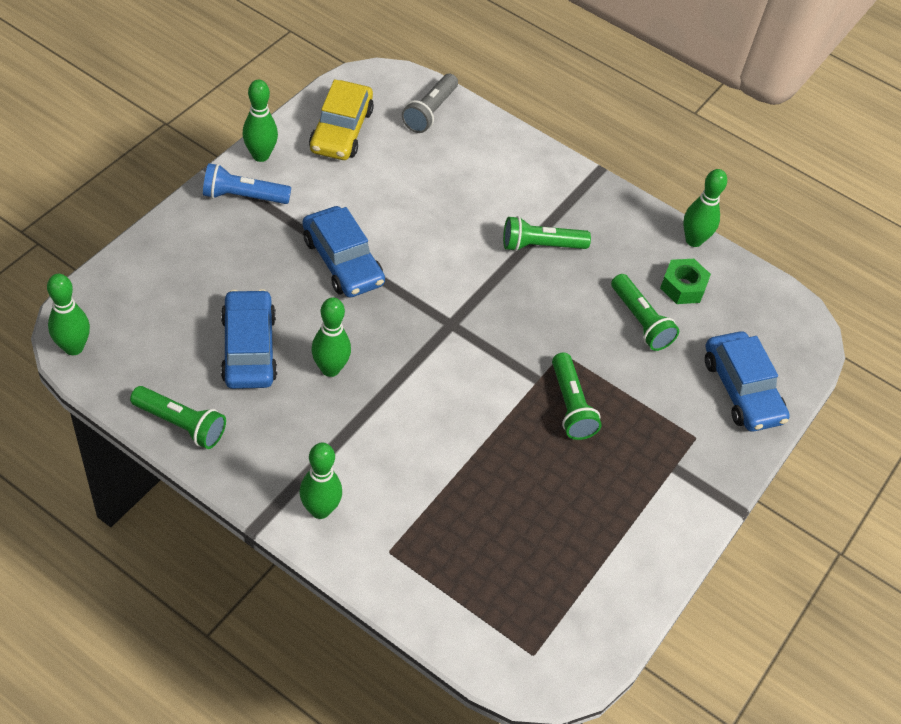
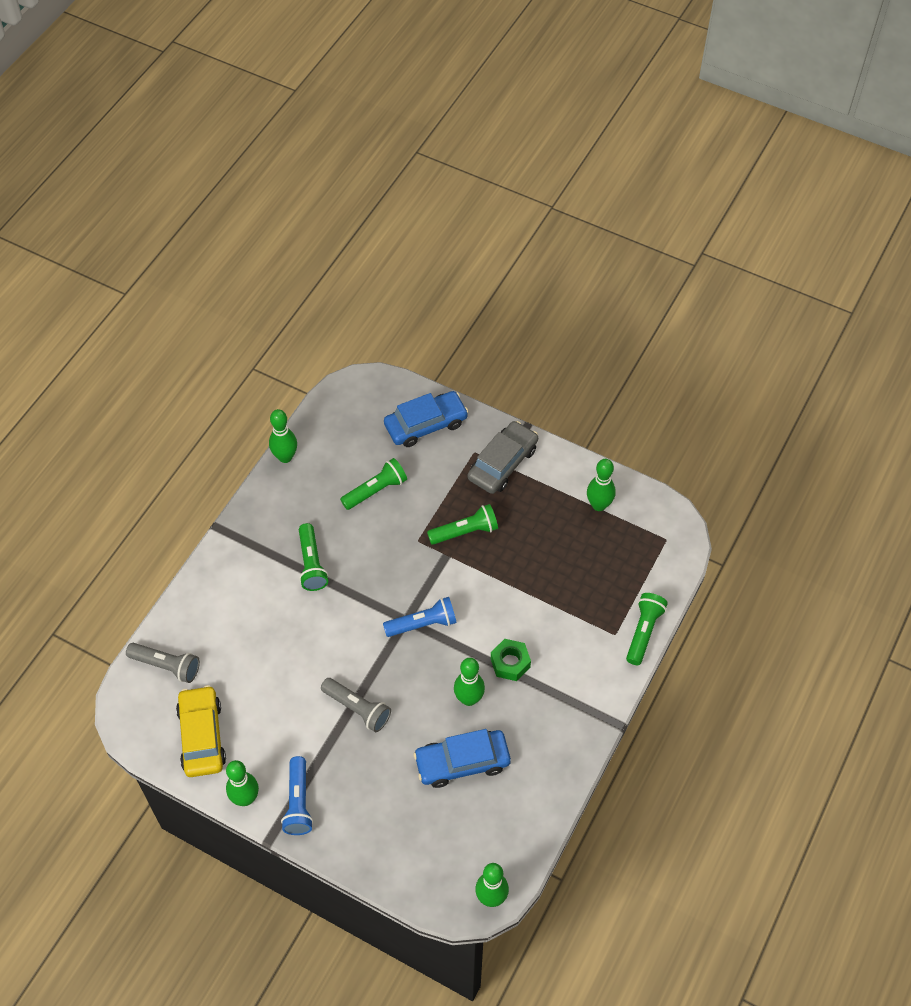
camera: 90 degrees left, 5 degrees up
green flashlight [130,386,226,449] -> green flashlight moved to [626,593,668,665]
green bowling pin [300,443,342,519] -> green bowling pin moved to [587,459,616,511]
blue car [303,206,385,297] -> grey flashlight [321,678,391,732]
yellow car [309,79,374,160] -> yellow car turned 105 degrees counterclockwise [176,685,226,777]
green nut [660,259,711,304] -> green nut moved to [491,639,531,681]
none -> blue flashlight [383,597,457,637]
none -> grey car [468,421,538,494]

